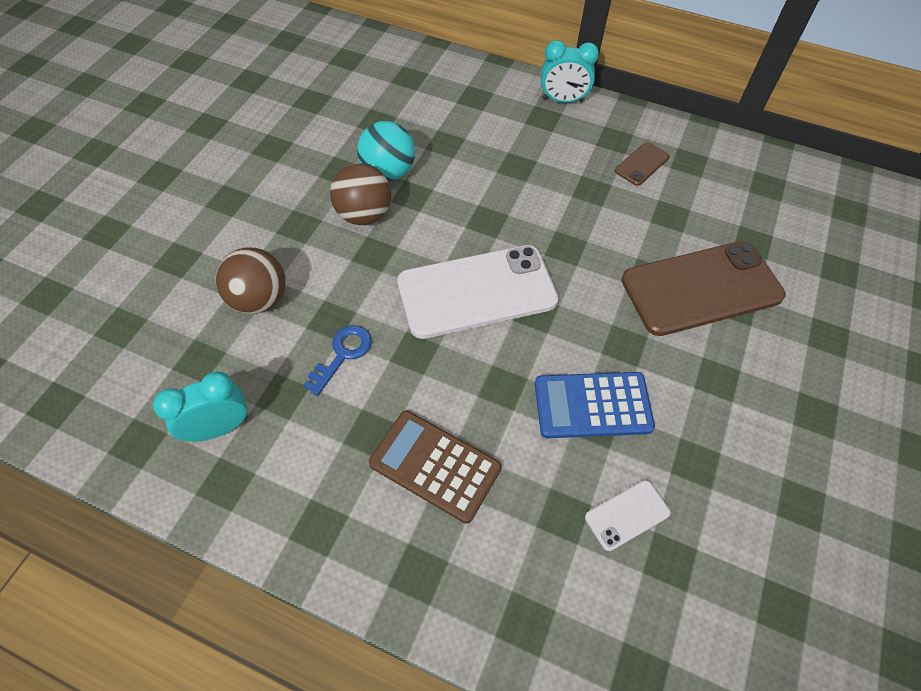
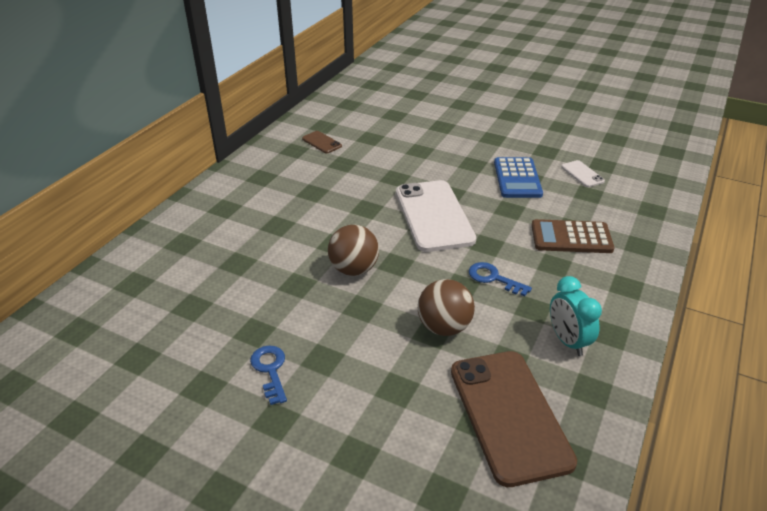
camera: 85 degrees left, 20 degrees down
turquoise ball [357,121,415,181] -> none
brown calculator [369,411,502,524] -> brown calculator turned 60 degrees clockwise [531,219,615,253]
turquoise clock [541,40,599,103] -> none
brown phone [621,241,786,336] -> brown phone moved to [451,351,577,487]
none -> blue key [250,346,287,405]

